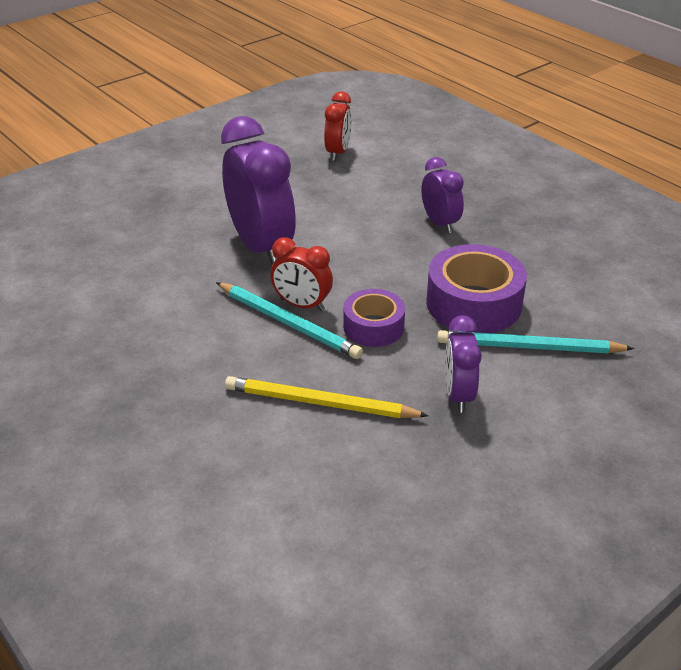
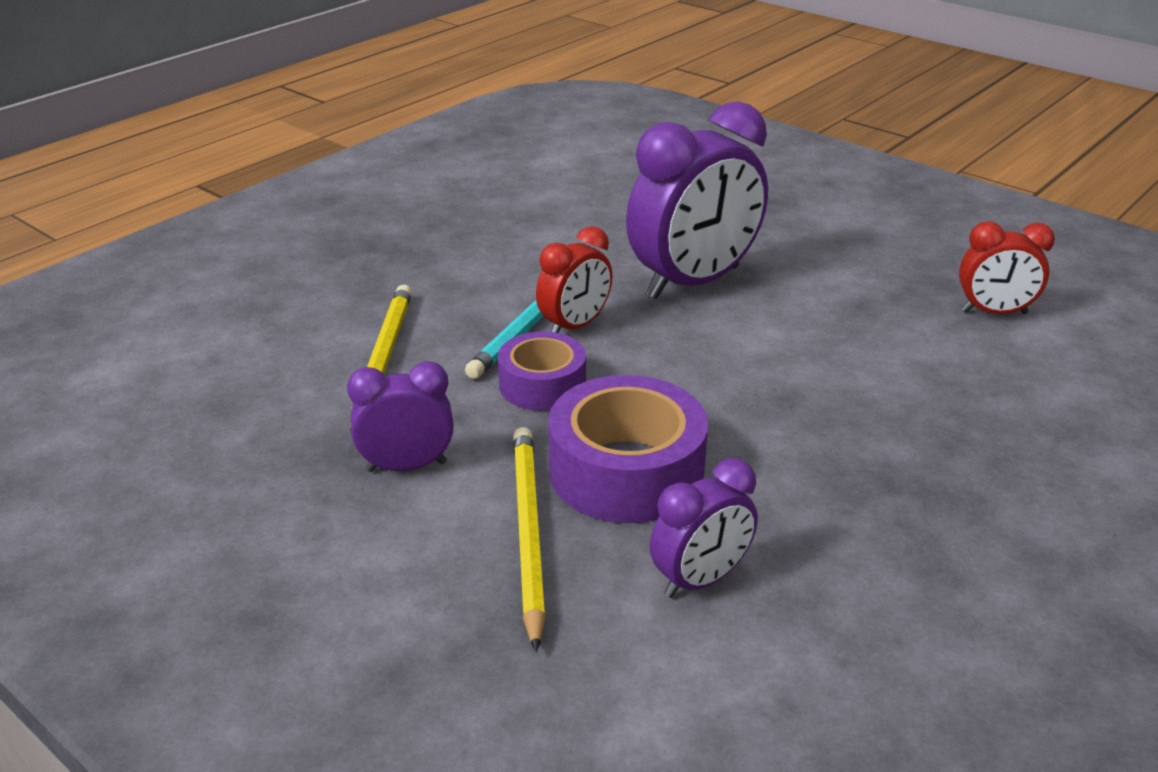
camera: 80 degrees right, 5 degrees down
red clock [271,237,333,311] -> red clock turned 150 degrees counterclockwise [536,226,612,333]
purple clock [422,157,464,233] -> purple clock moved to [650,458,758,598]
turquoise pencil [437,330,634,353] -> yellow pencil [513,427,546,652]

